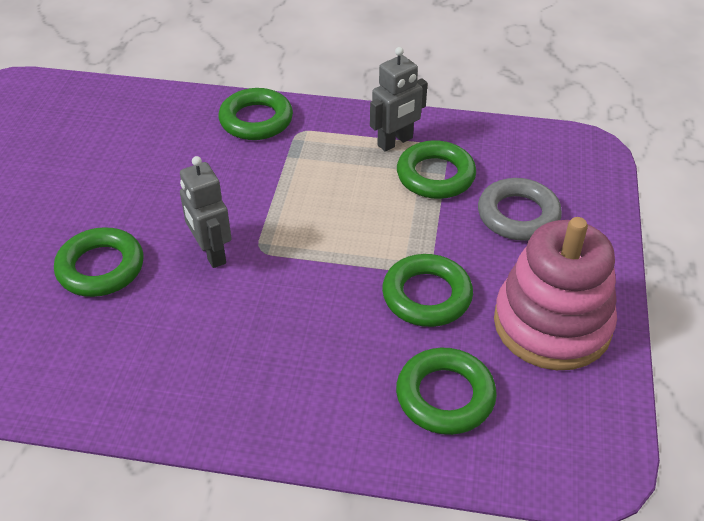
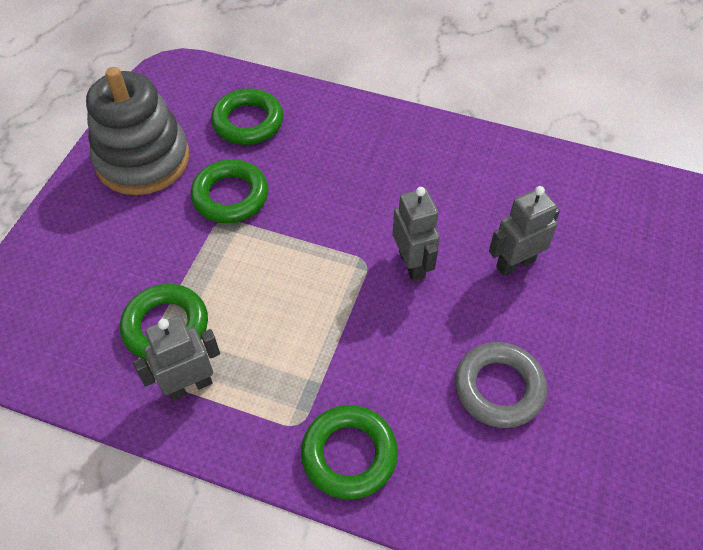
camera: 170 degrees left, 10 degrees up
green ring [54,227,144,297] -> grey robot [489,186,560,276]
grey ring [478,178,562,241] -> grey ring moved to [455,342,547,428]
pink stacking toy [494,217,617,370] -> grey stacking toy [86,67,190,195]

